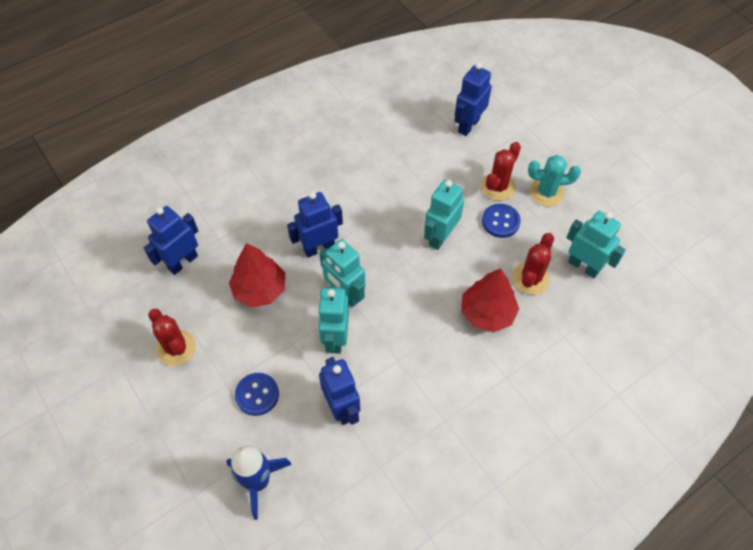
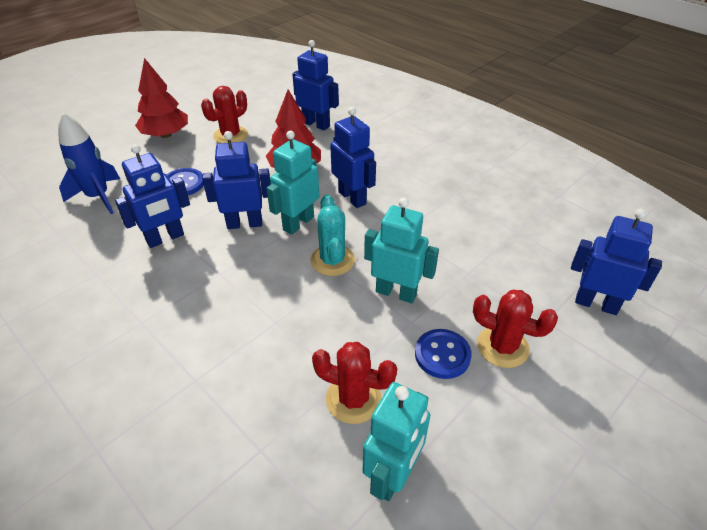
camera: 80 degrees right, 15 degrees down
turquoise robot [318,286,349,354] -> blue robot [202,131,271,229]
red tree [461,268,519,333] -> red tree moved to [135,58,188,138]
turquoise cactus [528,155,581,206] -> turquoise cactus moved to [311,194,355,276]

